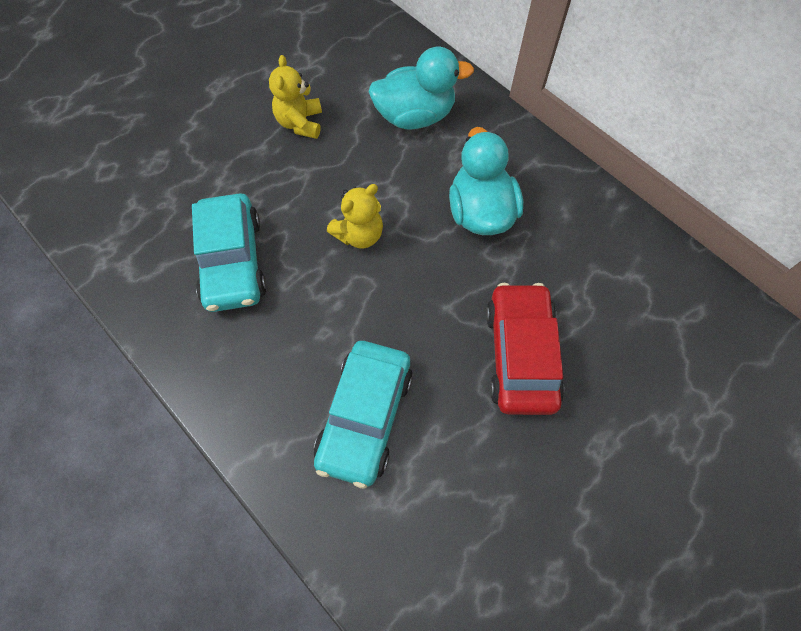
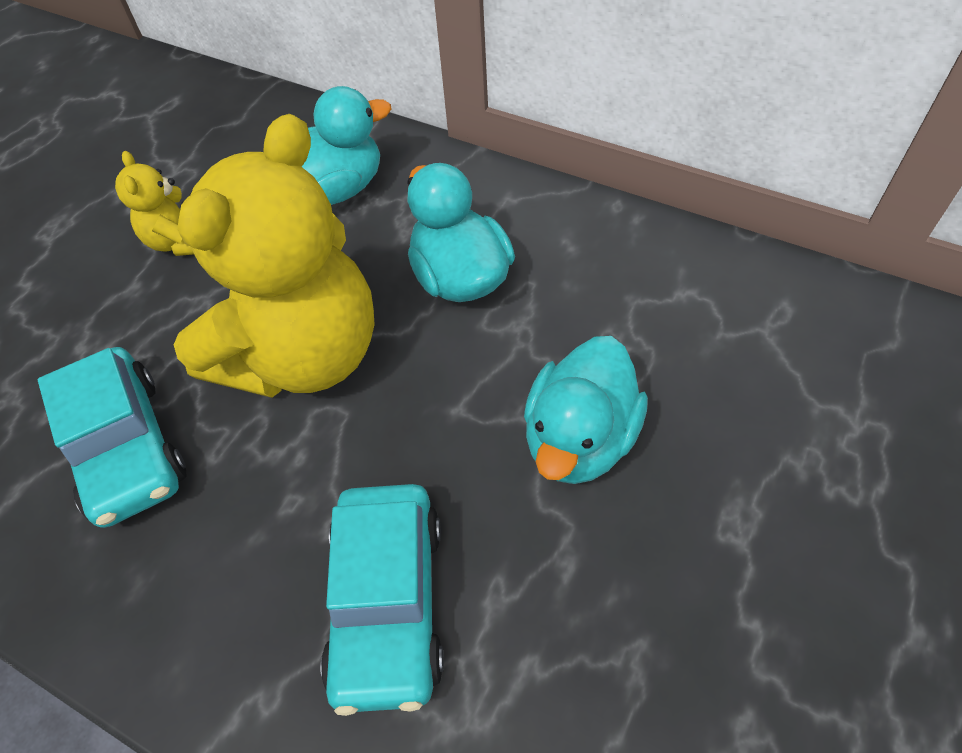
camera: 15 degrees left, 10 degrees down
yellow teddy bear [327,184,383,249] -> yellow teddy bear [174,114,375,398], size x2.29
red car [486,283,564,415] -> turquoise duck [524,336,648,484]

